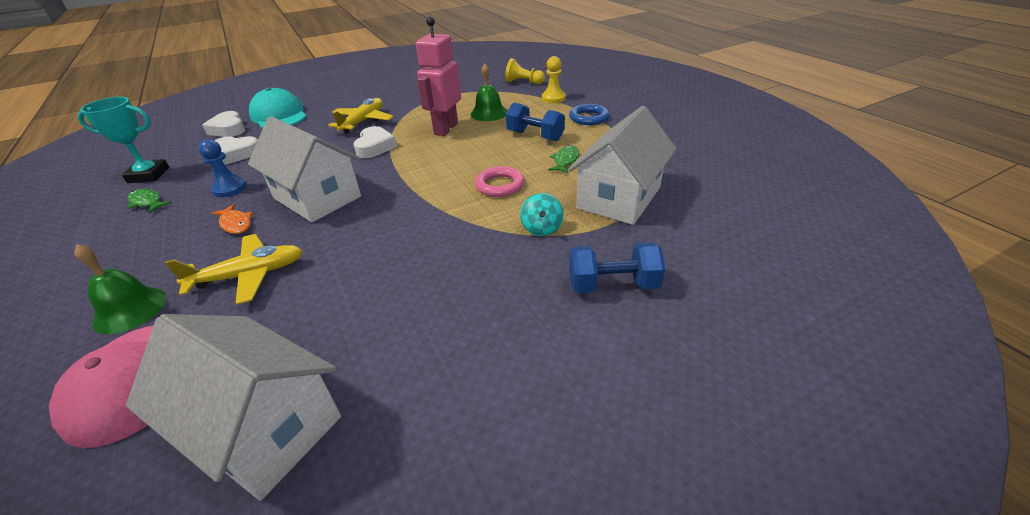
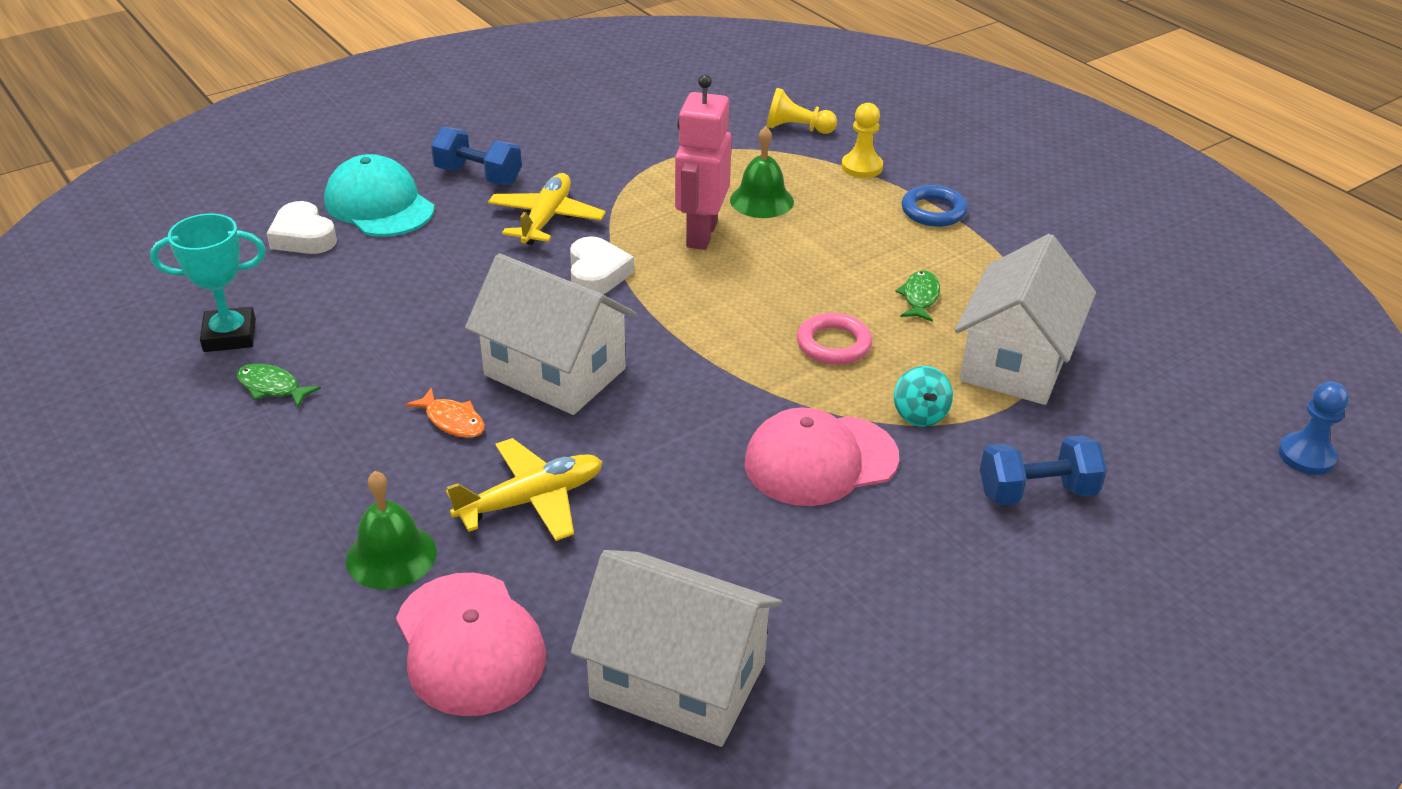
camera: 10 degrees left, 0 degrees up
blue pawn [198,139,247,197] -> blue pawn moved to [1279,382,1349,475]
white heart [214,136,258,165] -> none
blue dumbbell [506,102,565,141] -> blue dumbbell moved to [431,127,522,185]
none -> pink cap [744,407,899,506]

